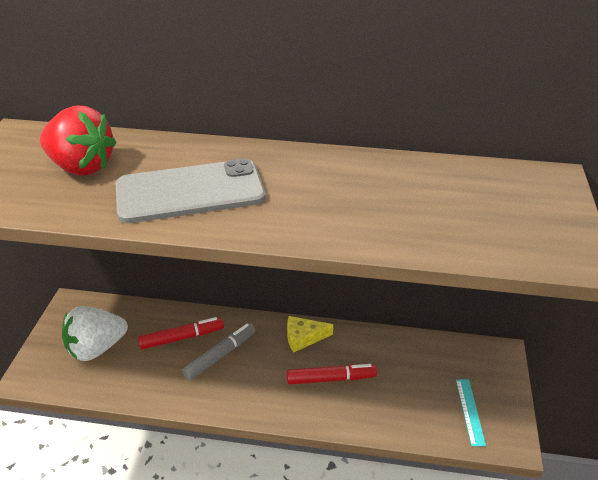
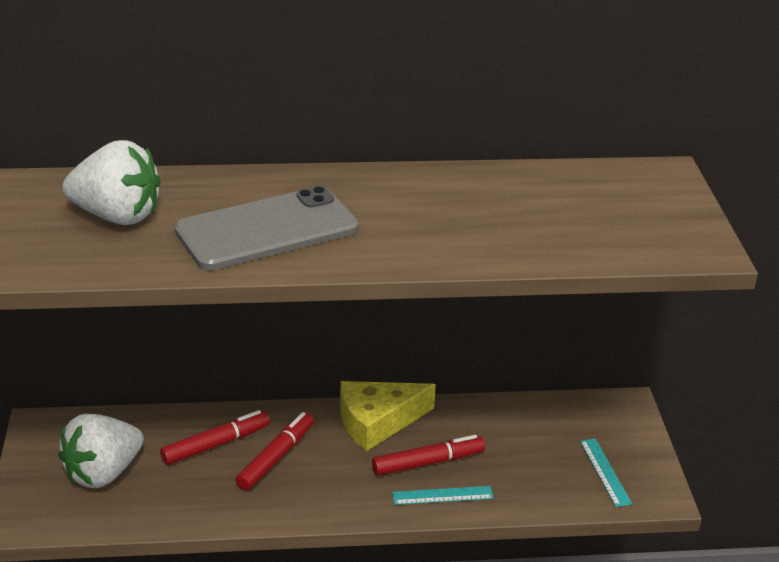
camera: 15 degrees left, 5 degrees down
red strawberry [40,106,117,176] -> white strawberry [63,140,161,225]
grey marker [182,323,256,381] -> red marker [235,412,314,491]
yellow cheese [287,316,333,353] -> yellow cheese [340,381,436,451], size x1.57
none -> turquoise ruler [392,486,494,505]

